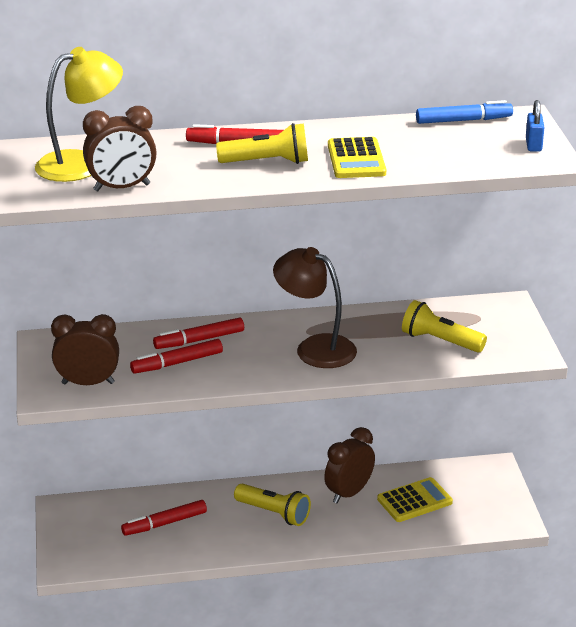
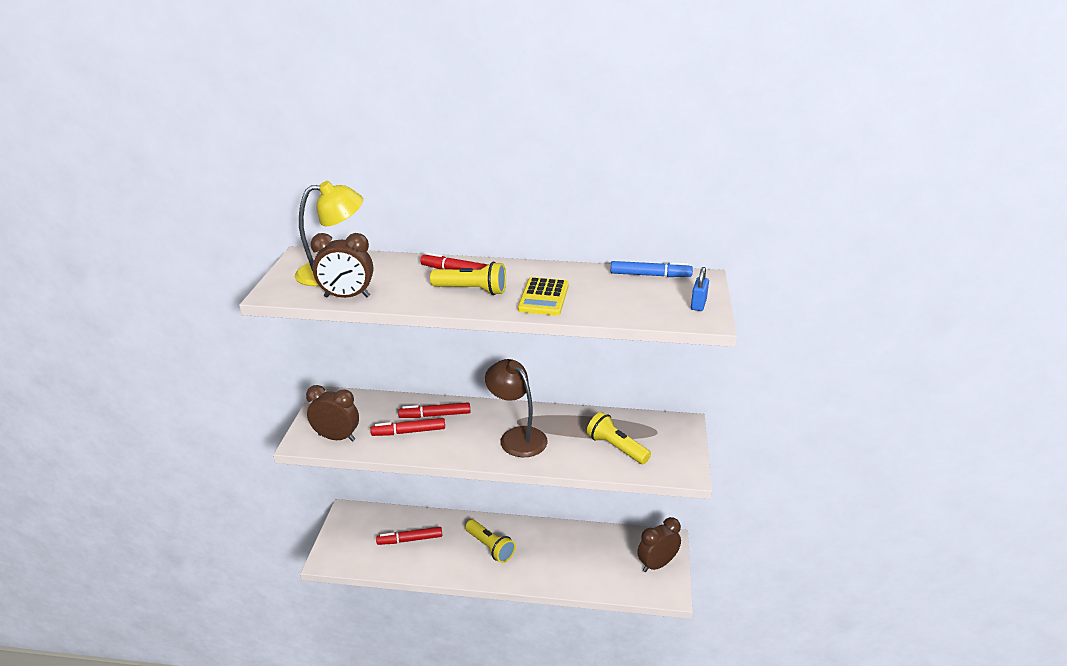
camera: 15 degrees right, 0 degrees up
brown clock [324,427,375,503] -> brown clock moved to [637,517,681,572]
yellow calculator [377,477,453,522] -> none

